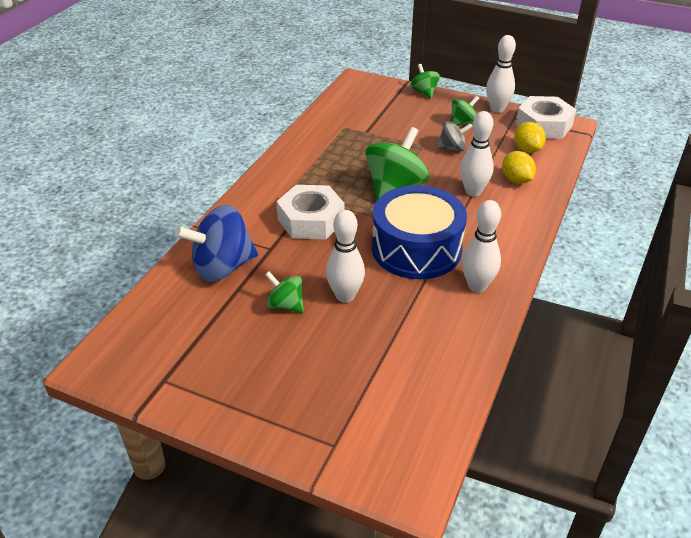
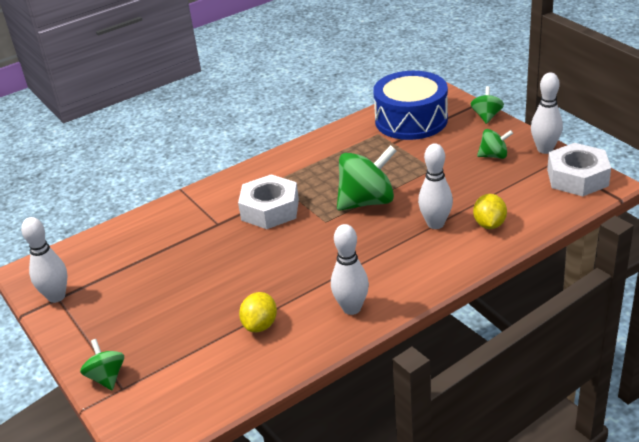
camera: 35 degrees right, 5 degrees down
blue spinning top [175,205,258,282] -> none
green spinning top [265,272,304,313] -> green spinning top moved to [80,339,124,390]
white bowling pin [326,210,365,303] -> white bowling pin moved to [21,217,67,303]
blue drum [372,185,467,279] -> blue drum moved to [373,71,448,140]
grey spinning top [436,121,473,151] -> none
yellow lemon [514,122,546,153] -> yellow lemon moved to [239,292,277,332]

